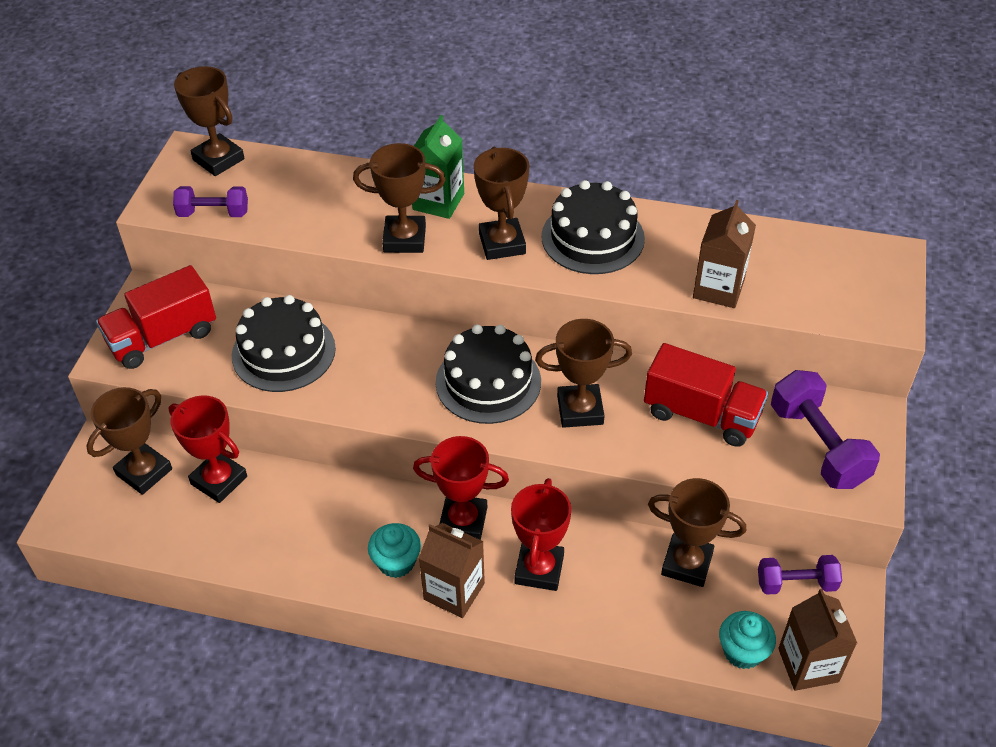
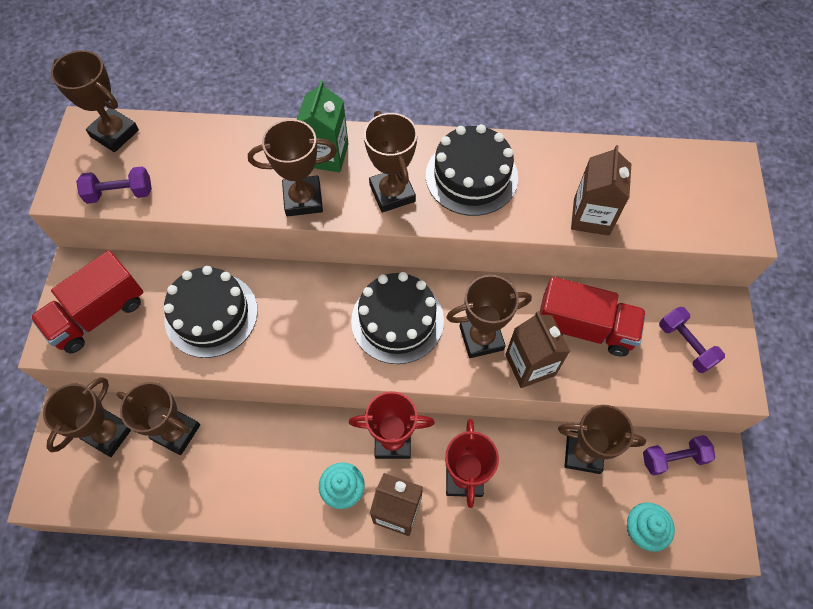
camera: 10 degrees left, 15 degrees up
red trophy [169,395,247,503] -> brown trophy [116,382,200,455]
purple dumbbell [771,370,880,489] -> purple dumbbell [659,307,725,373], size x0.62
brown carton [778,589,857,691] -> brown carton moved to [505,311,570,388]

